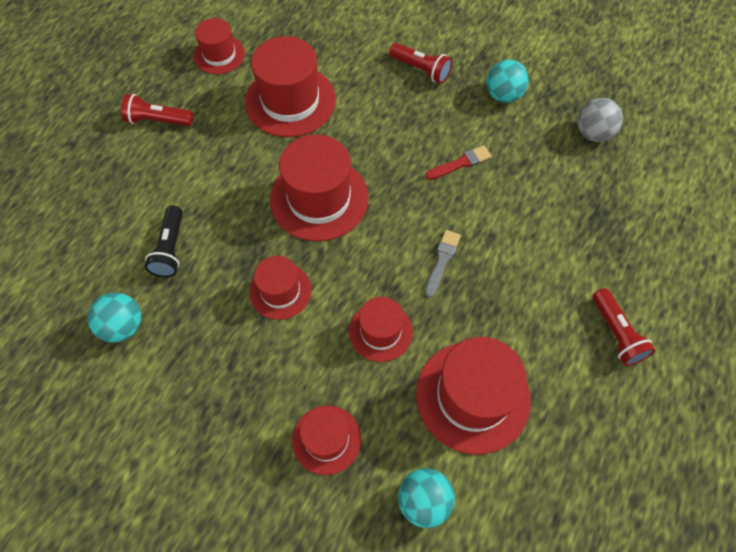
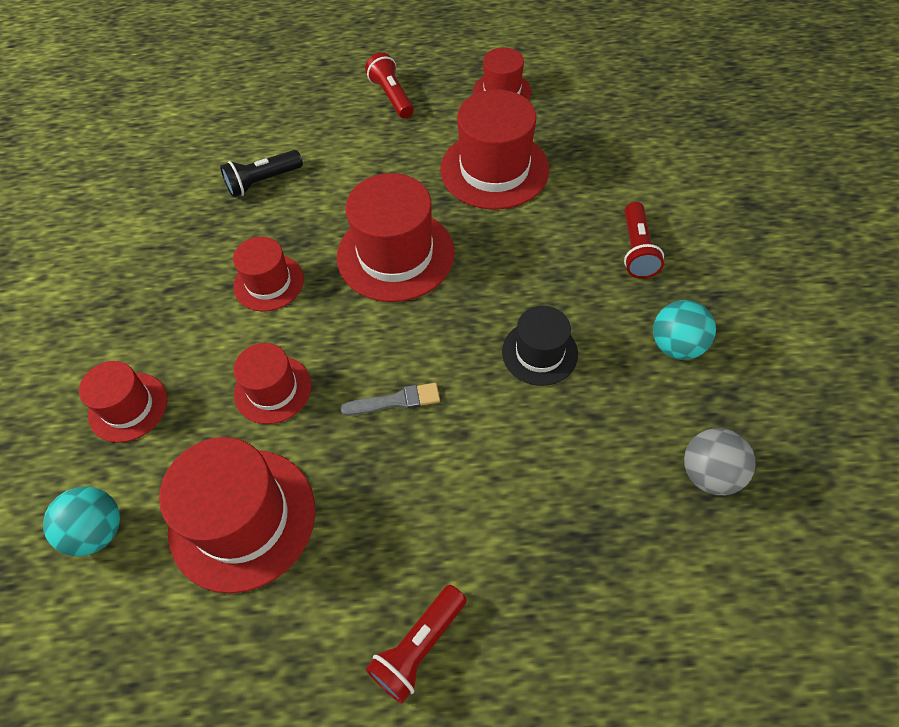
camera: 60 degrees right, 5 degrees down
turquoise ball [88,292,141,342] -> none
red brush [425,145,492,180] -> black hat [502,306,578,386]

